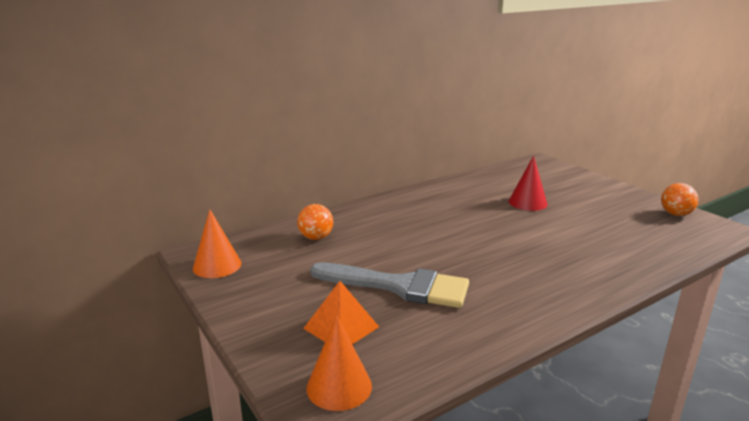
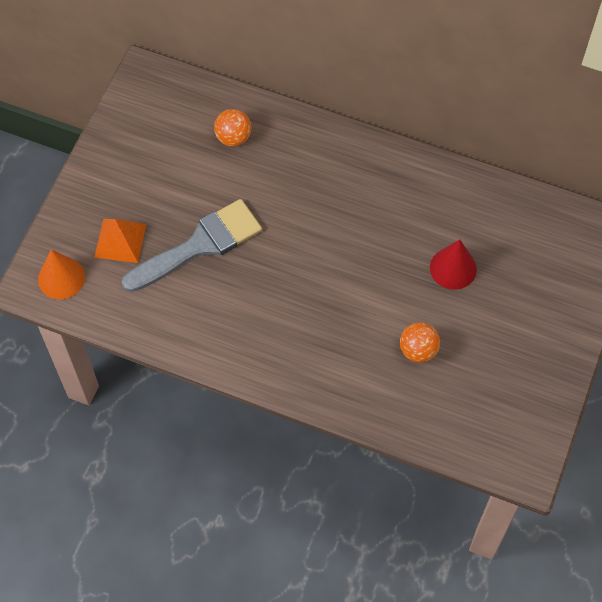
camera: 55 degrees right, 40 degrees up
orange cone [193,209,242,278] -> none
grey brush [310,262,469,308] -> grey brush turned 105 degrees counterclockwise [122,199,262,292]
orange ball [661,183,699,216] -> orange ball moved to [400,323,440,363]

